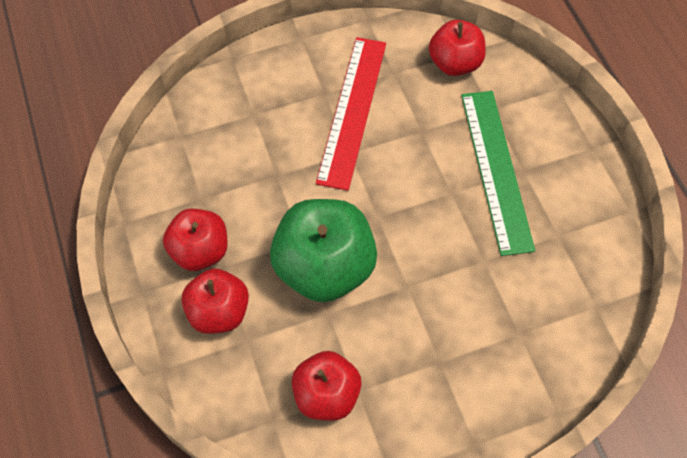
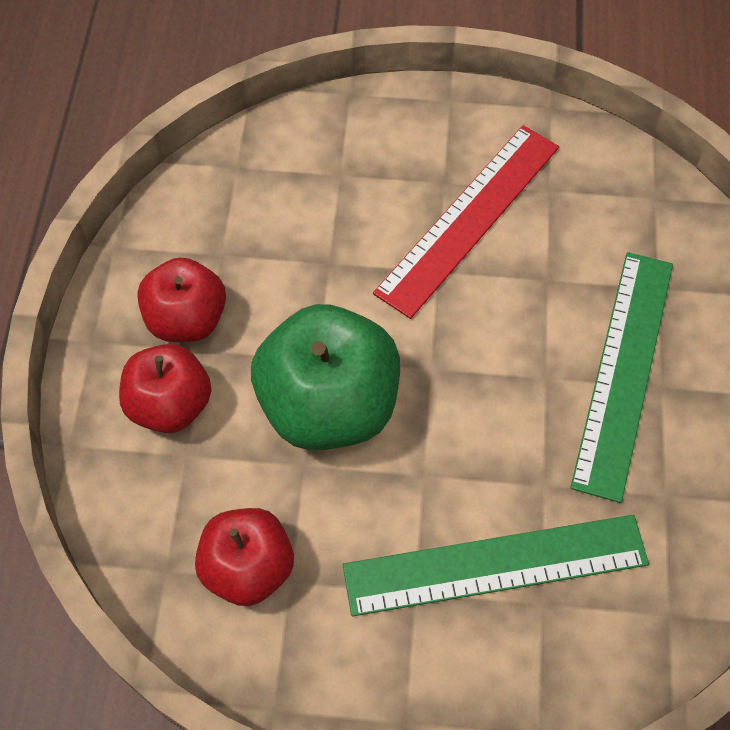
camera: 25 degrees right, 0 degrees up
red apple [429,20,486,76] -> none
none -> green ruler [343,515,649,616]

